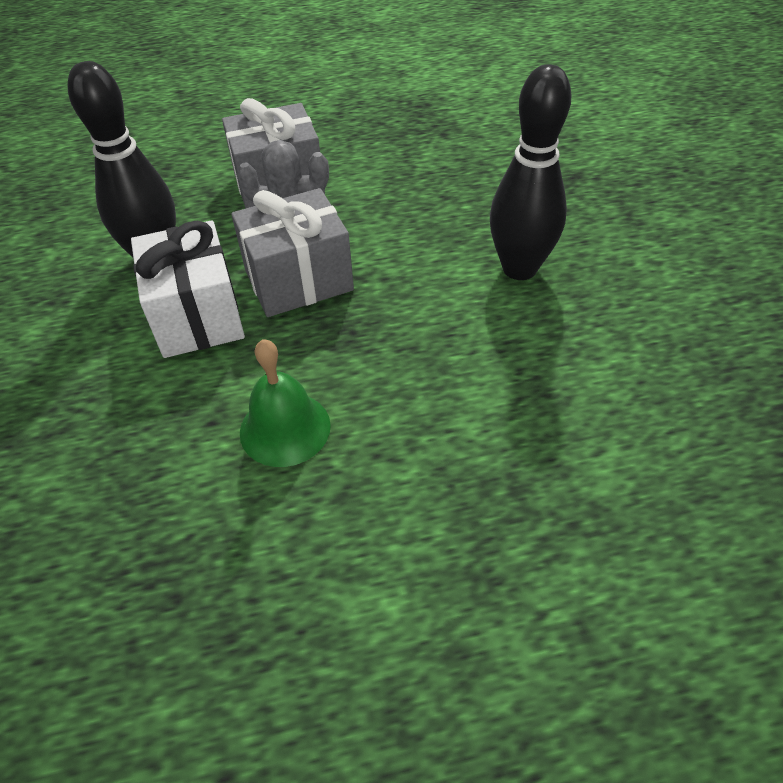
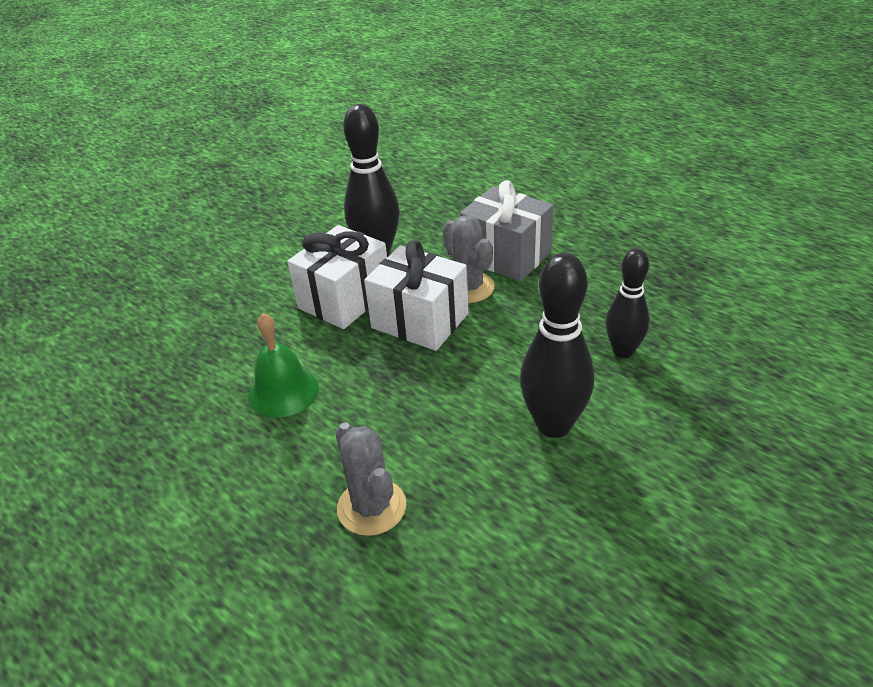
camera: 55 degrees right, 10 degrees down
grey gift [231,188,354,317] -> white gift [364,240,469,351]
none -> grey cactus [335,422,406,536]
none -> black bowling pin [606,248,650,358]

